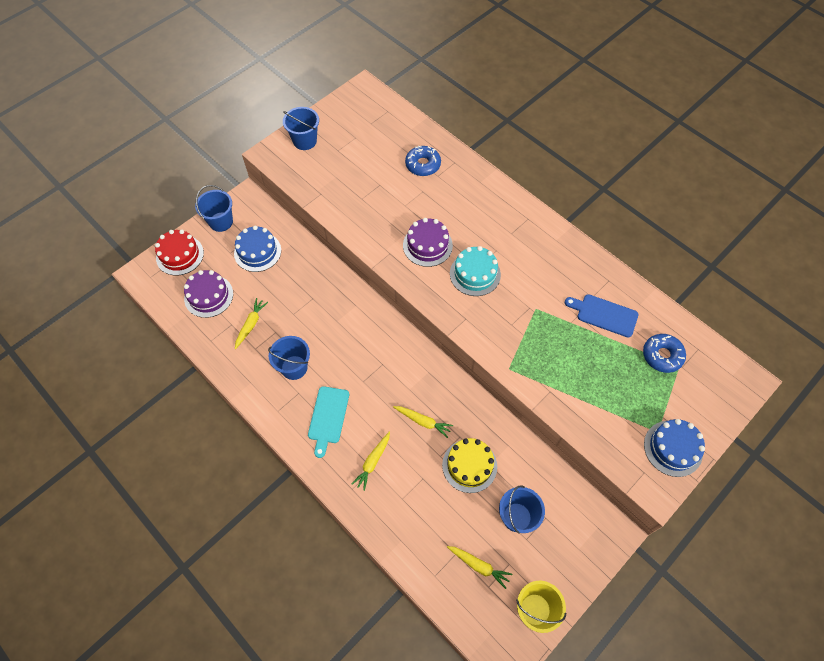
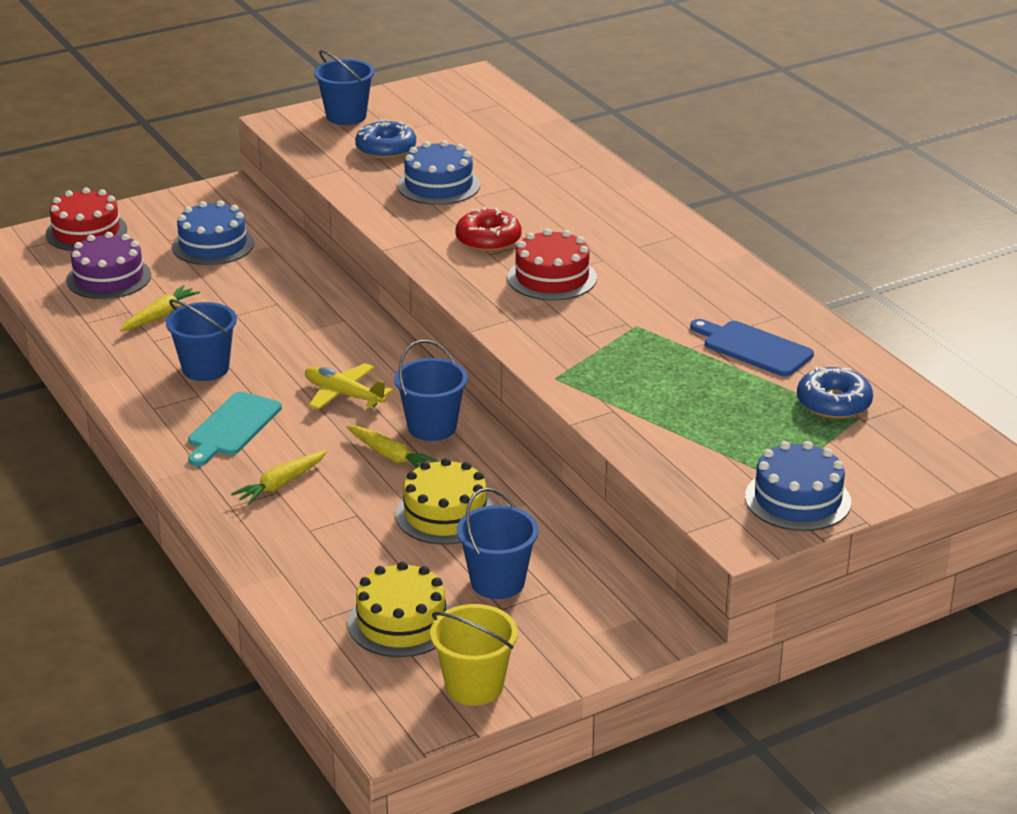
camera: 15 degrees right, 30 degrees down
blue bucket [195,185,233,232] -> blue bucket moved to [394,340,468,441]
purple cake [403,218,453,267] -> red donut [455,207,522,252]
blue donut [405,146,441,176] -> blue donut moved to [355,119,416,159]
yellow carrot [447,546,512,589] -> yellow cake [348,561,451,657]
turquoise cake [450,246,501,296] -> red cake [508,229,597,300]
none -> yellow plane [305,363,393,410]
none -> blue cake [398,140,480,205]

